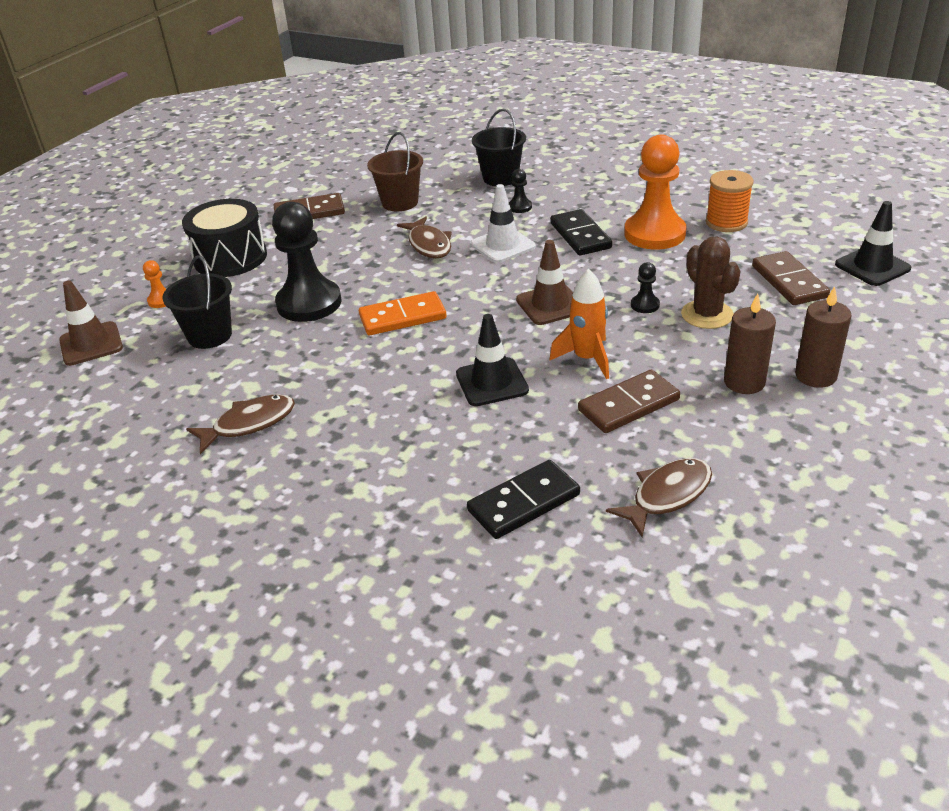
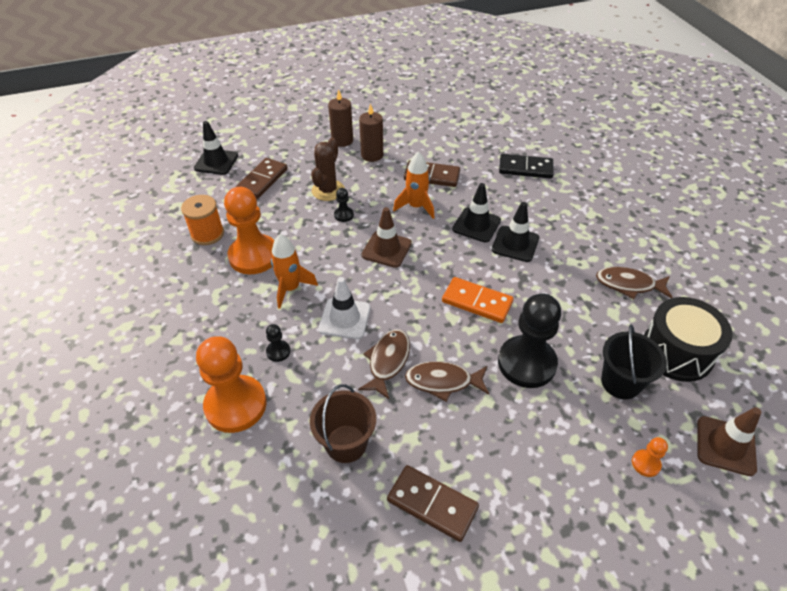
camera: 140 degrees left, 10 degrees up
black drum [182,199,267,277] -> black drum moved to [644,297,733,382]
black bucket [472,109,526,186] -> orange pawn [196,336,267,433]
black domino [550,209,612,256] -> orange rocket [271,234,318,309]
brown fish [606,458,712,537] -> brown fish moved to [405,361,489,402]
none -> black traffic cone [492,202,539,262]

